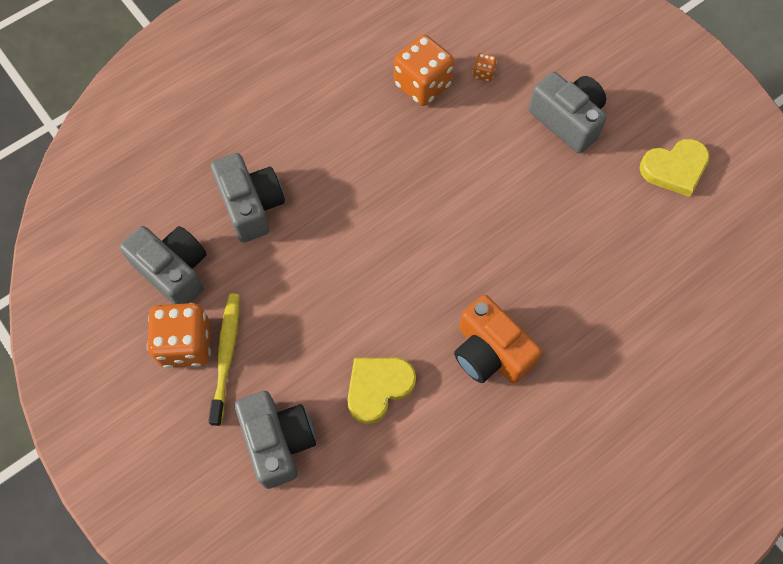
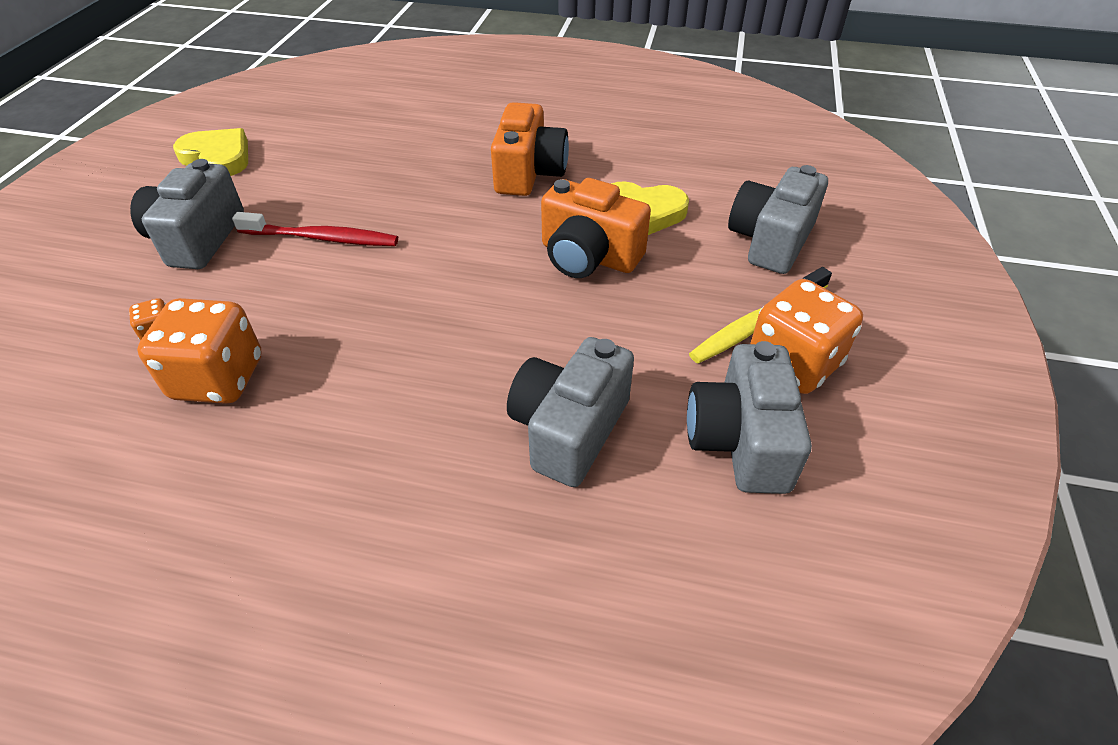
camera: 130 degrees left, 20 degrees down
none -> red toothbrush [232,212,398,246]
none -> orange camera [541,178,651,278]

